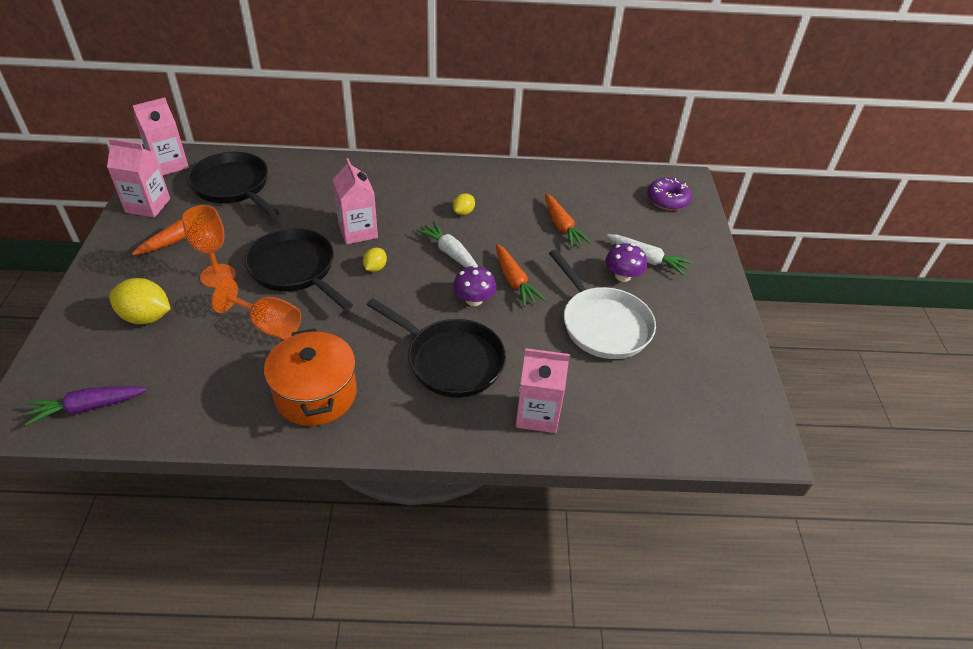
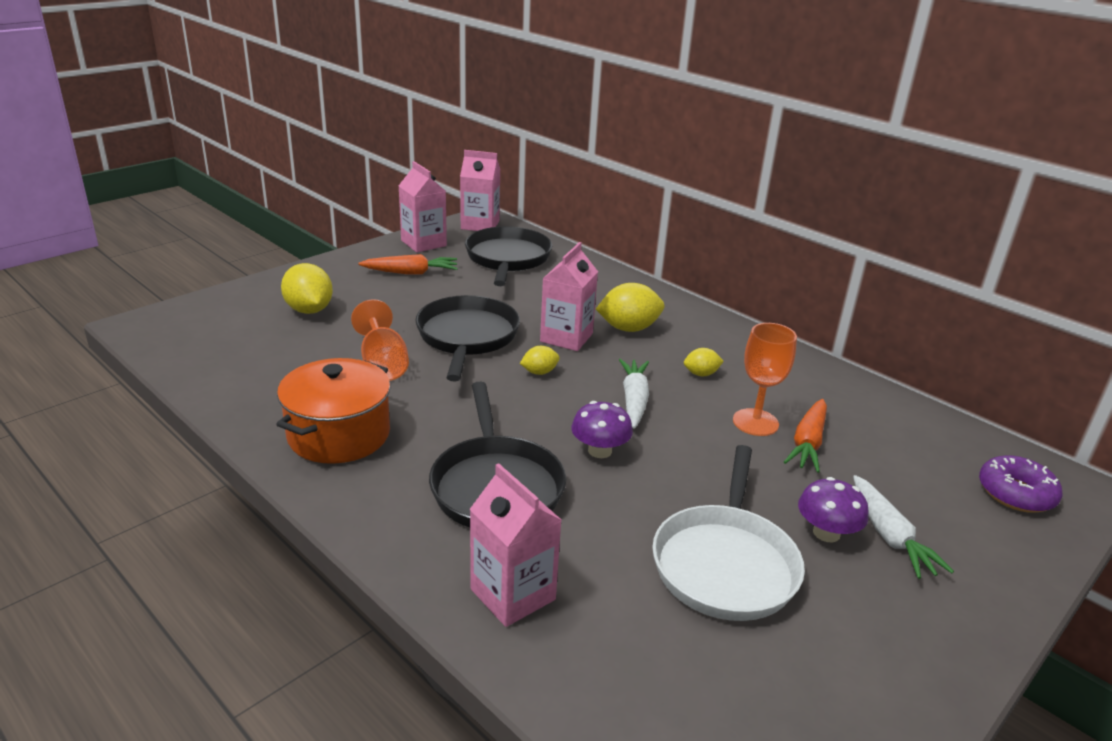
camera: 45 degrees right, 15 degrees down
purple carrot [25,386,148,426] -> none
orange goblet [182,205,236,288] -> orange goblet moved to [733,323,797,436]
orange carrot [496,244,546,307] -> none
none -> yellow lemon [596,283,664,332]

